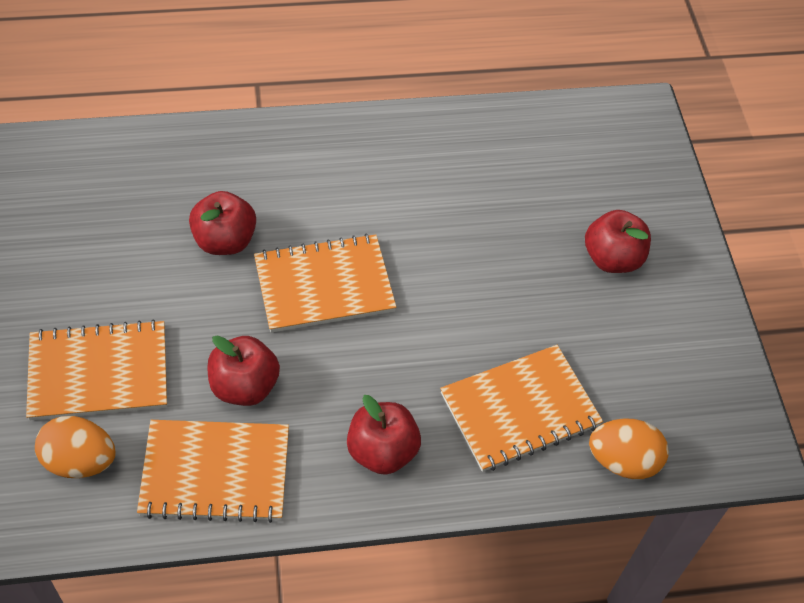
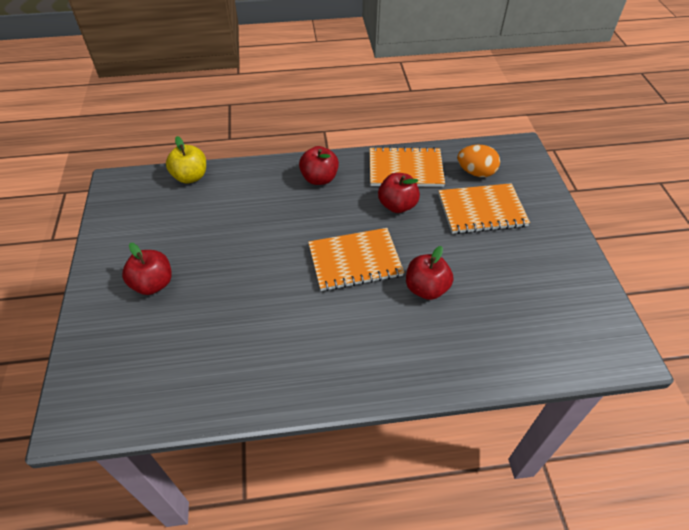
camera: 175 degrees left, 5 degrees down
orange notebook [440,345,603,472] -> none
orange egg [589,418,669,479] -> yellow apple [166,136,206,183]

